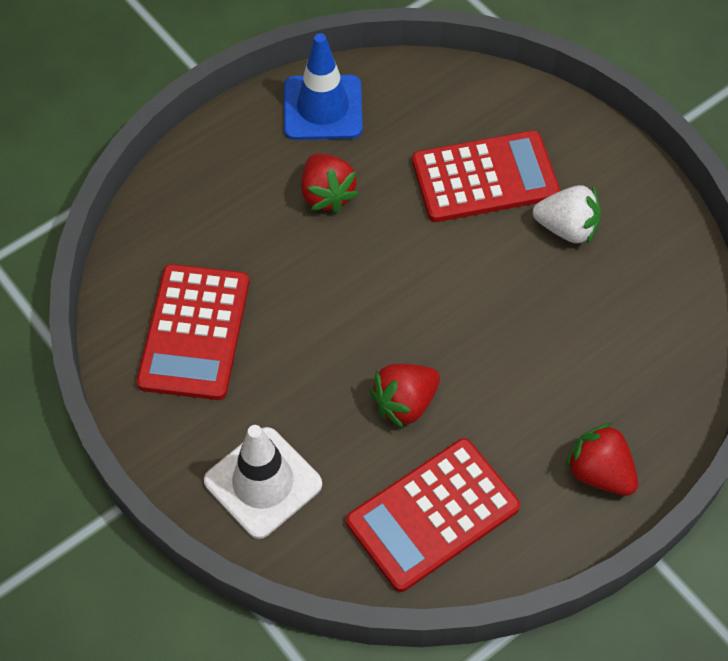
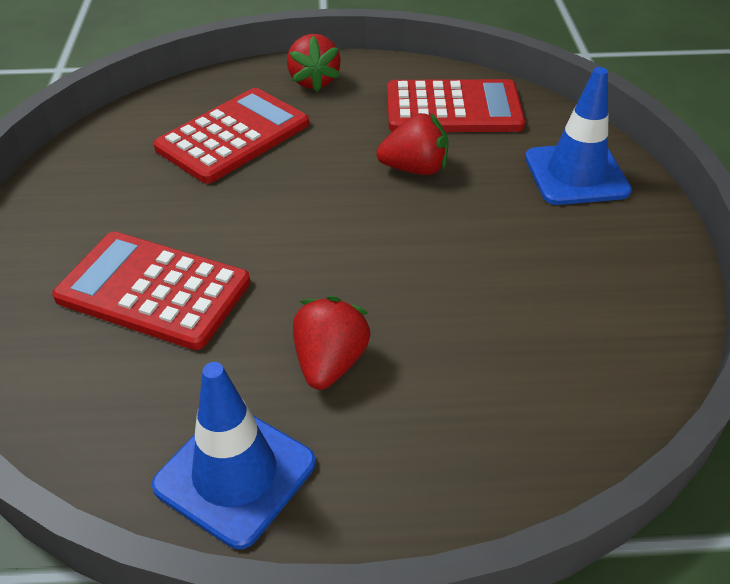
camera: 145 degrees left, 15 degrees down
red calculator [137,264,249,400] -> red calculator moved to [153,88,309,184]
white traffic cone [204,425,322,539] -> blue traffic cone [525,67,632,205]
white strawberry [533,185,601,244] -> none

